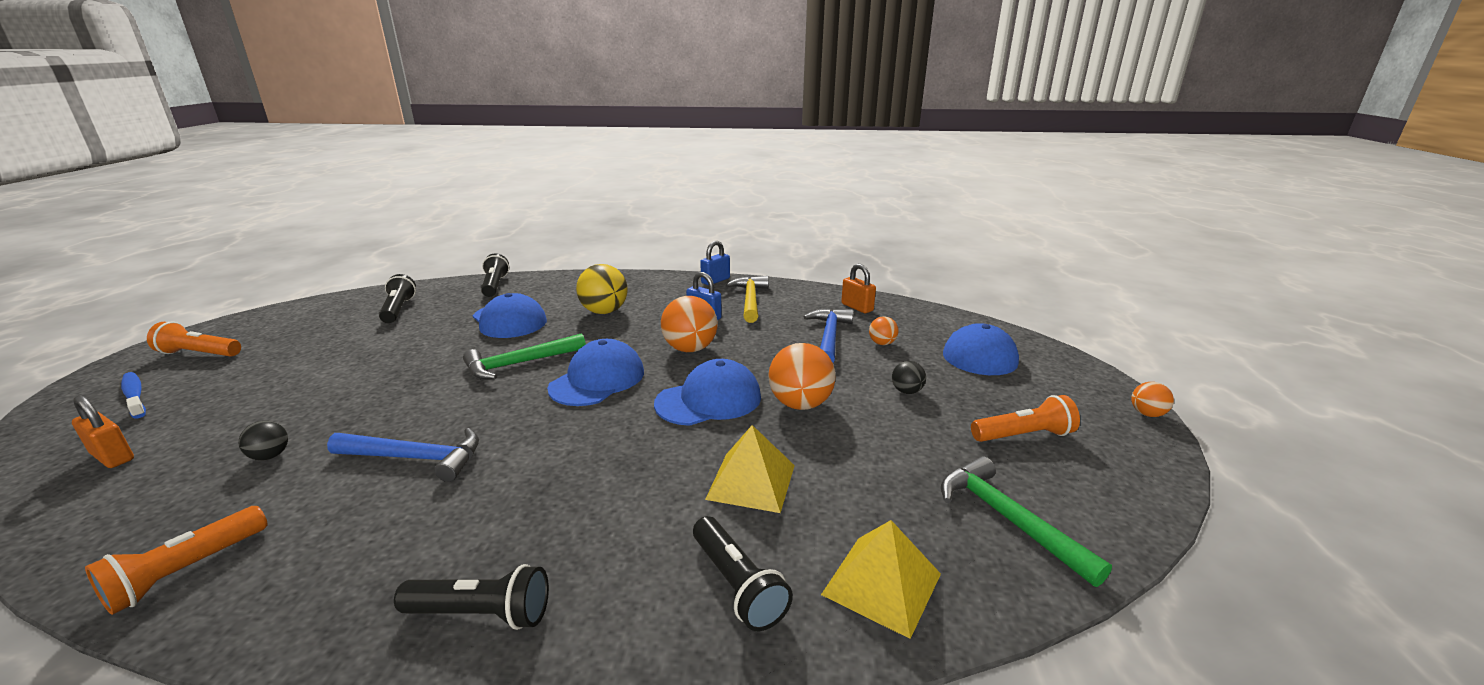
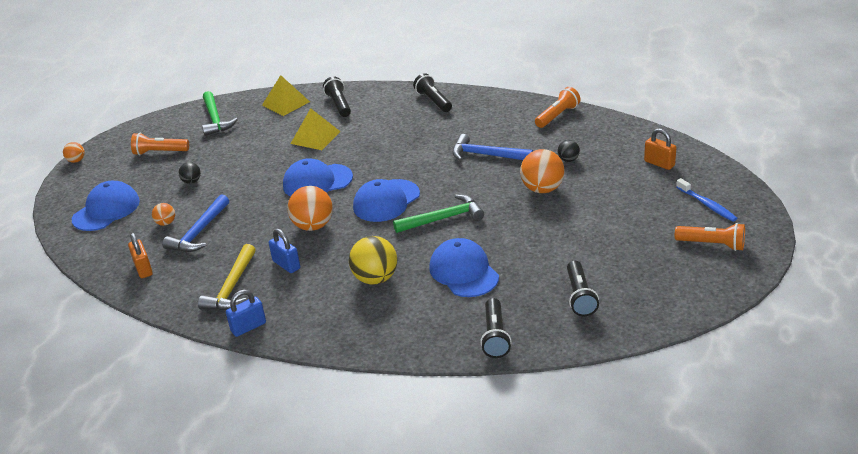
camera: 165 degrees left, 10 degrees up
black flashlight [394,564,549,630] -> black flashlight turned 45 degrees clockwise [413,73,452,112]
orange ball [768,343,836,410] -> orange ball moved to [520,149,565,193]

